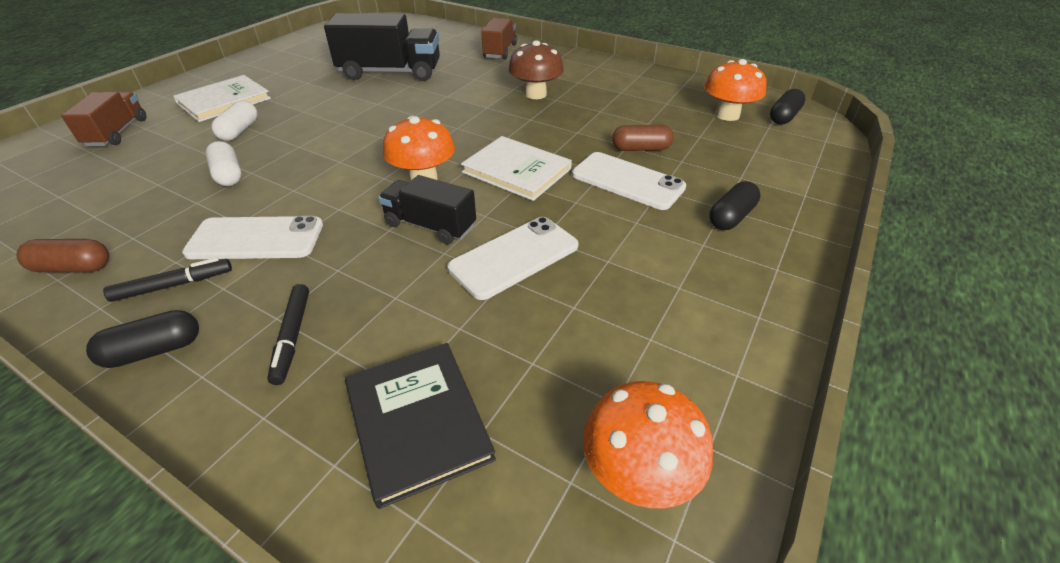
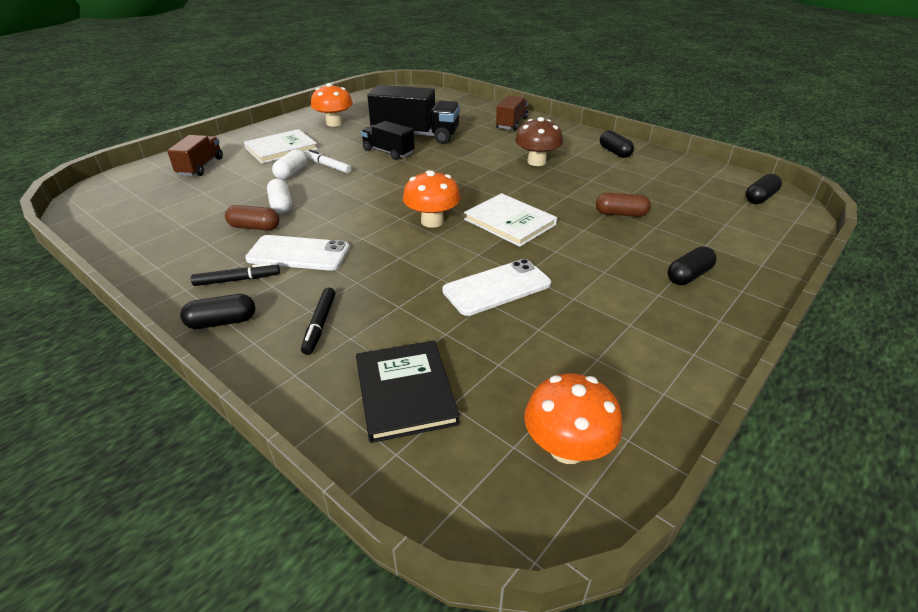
camera: 10 degrees right, 5 degrees down
brown capsule [17,239,109,272] -> brown capsule moved to [225,205,279,231]
black truck [378,175,476,244] -> black truck moved to [361,121,415,160]
white phone [572,152,686,210] -> none
orange mushroom [704,59,767,121] -> orange mushroom moved to [311,83,353,127]
none -> white marker [306,149,352,173]
none -> black capsule [600,130,634,158]

